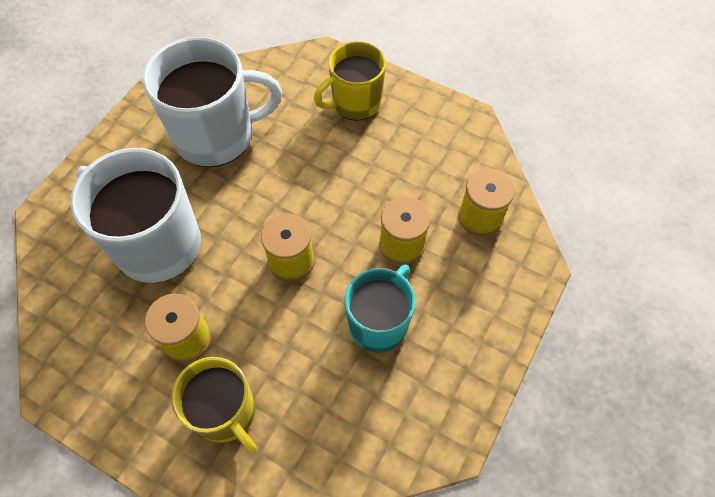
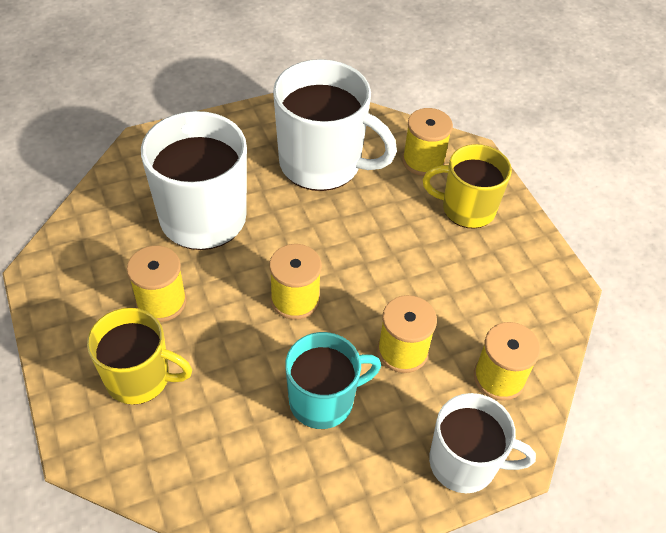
camera: 35 degrees right, 10 degrees down
yellow mug [171,357,257,453] -> yellow mug turned 75 degrees counterclockwise [87,308,192,405]
none -> yellow spool [402,108,453,176]
none -> white mug [429,393,536,493]

